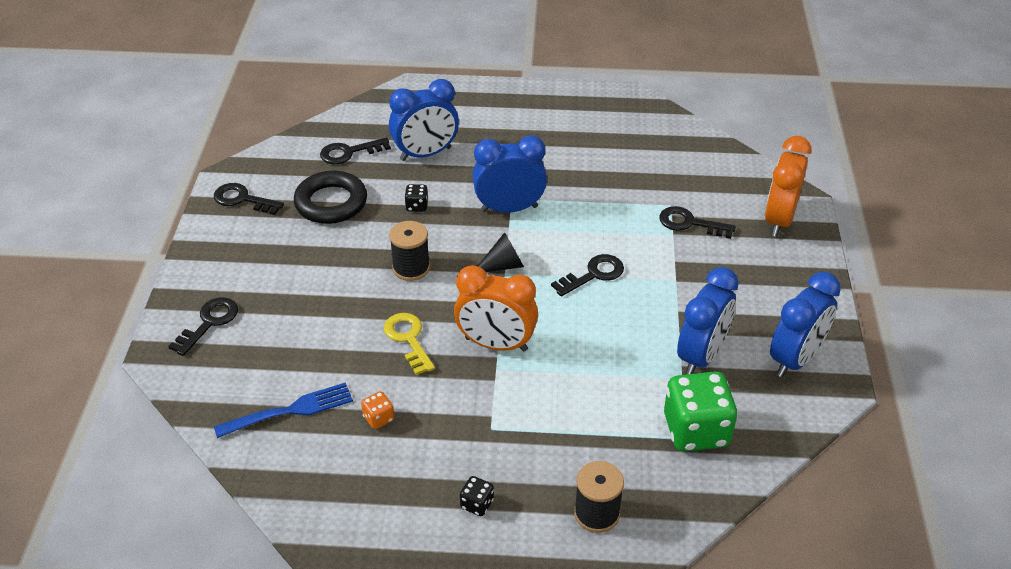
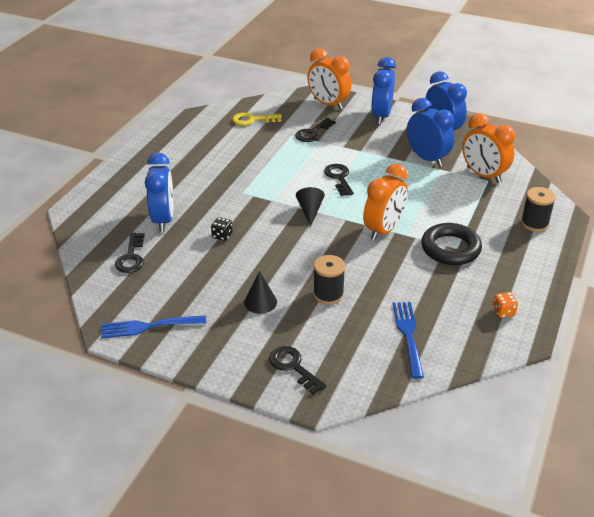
camera: 70 degrees left, 5 degrees down
black key [214,183,284,215] -> blue fork [101,315,206,339]
black ring [294,171,367,224] -> black ring moved to [421,223,482,265]
orange dice [361,391,394,429] -> orange dice moved to [493,292,518,318]
yellow key [384,313,435,375] -> yellow key moved to [232,113,282,125]
black spool [389,221,430,281] -> black spool moved to [313,255,345,305]
black dice [460,476,494,516] -> none
blue clock [472,135,547,213] -> blue clock moved to [371,57,396,124]
green dice [664,372,738,452] -> orange clock [462,113,515,183]
none -> black cone [244,271,277,314]

